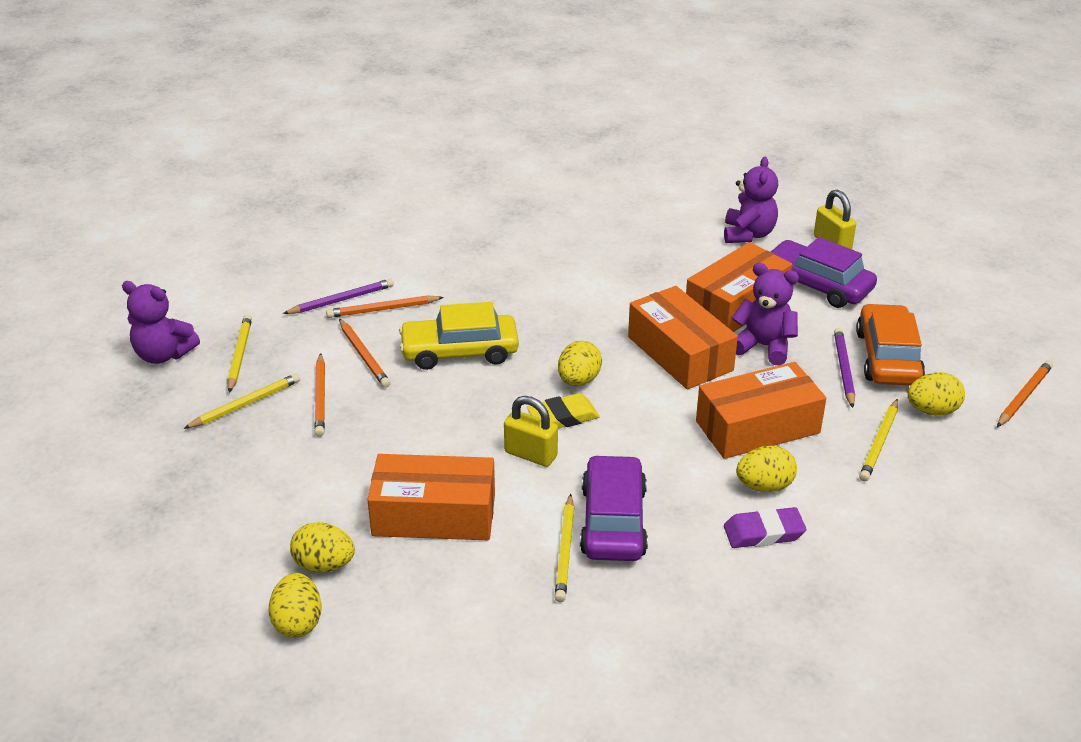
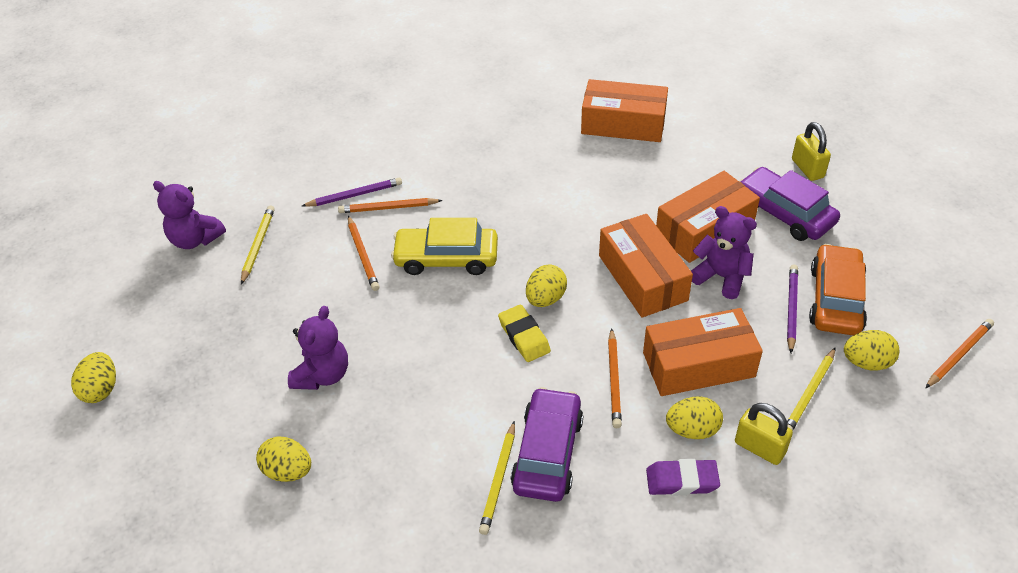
camera: 10 degrees right, 10 degrees up
yellow pencil [183,373,300,429] -> none
yellow egg [269,573,321,638] -> yellow egg moved to [71,352,116,403]
orange pencil [314,353,325,437] -> orange pencil moved to [608,328,622,428]
orange box [367,454,495,540] -> orange box moved to [581,79,668,142]
yellow padlock [504,396,558,467] -> yellow padlock moved to [735,403,793,465]
yellow eraser [527,393,600,428] -> yellow eraser turned 75 degrees clockwise [498,305,551,362]
purple teddy bear [724,157,778,243] -> purple teddy bear moved to [288,306,348,390]

